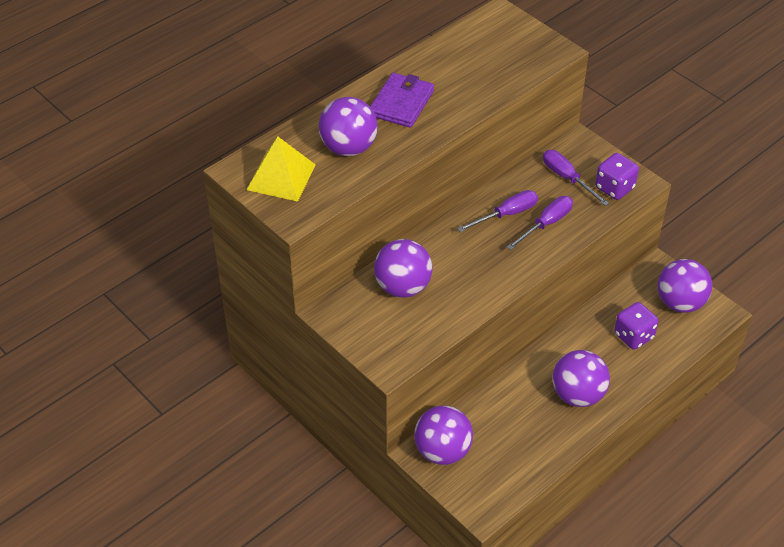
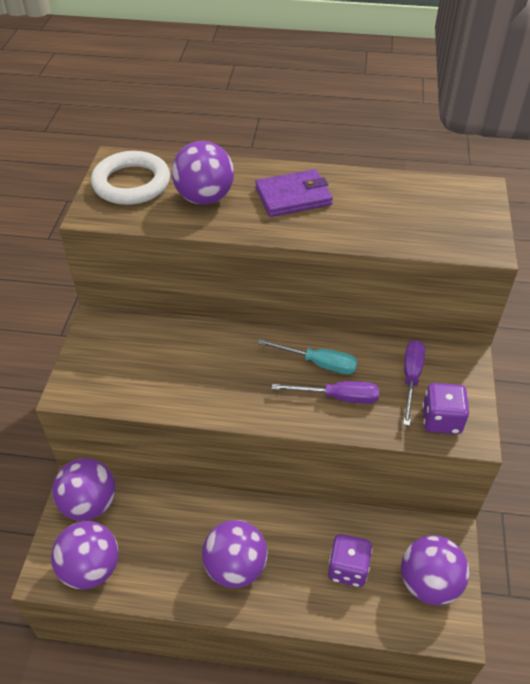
camera: 50 degrees right, 0 degrees up
yellow pyramid [247,137,316,202] -> white ring [91,151,170,205]
purple ball [374,239,432,298] -> purple ball moved to [51,521,119,590]
purple screwdriver [457,190,538,232] -> turquoise screwdriver [257,339,358,374]

